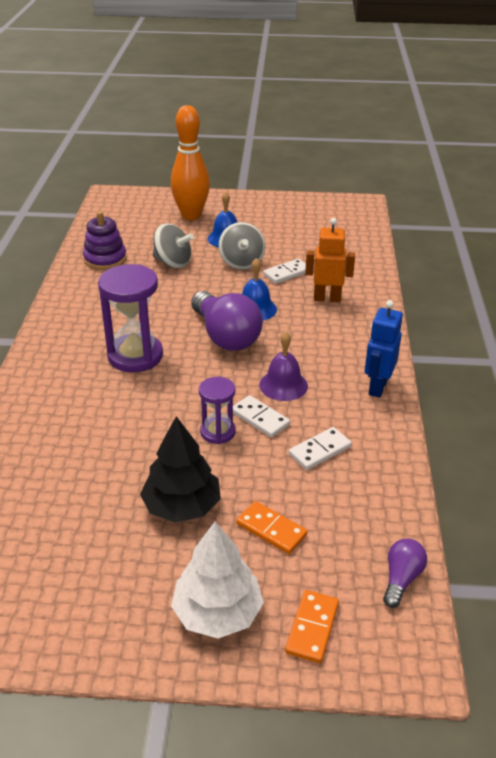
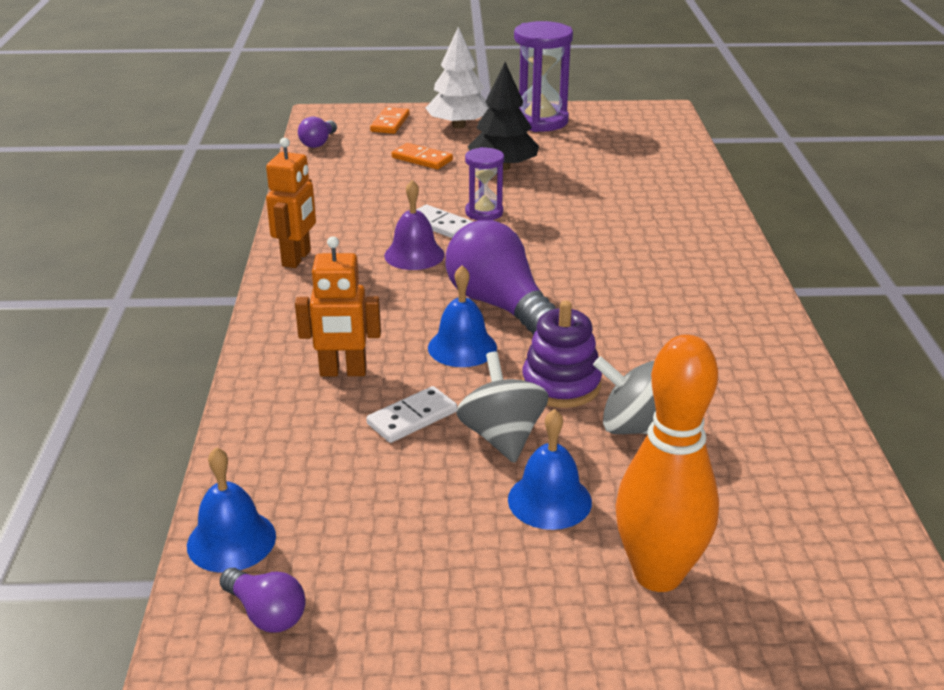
camera: 175 degrees right, 5 degrees down
purple stacking toy [83,211,127,270] -> purple stacking toy moved to [522,300,602,408]
purple hourglass [98,264,163,372] -> purple hourglass moved to [514,21,573,132]
white domino [289,427,352,470] -> none
blue robot [365,300,403,398] -> orange robot [266,138,316,268]
none -> blue bell [187,447,276,573]
none -> purple light bulb [220,568,306,633]

